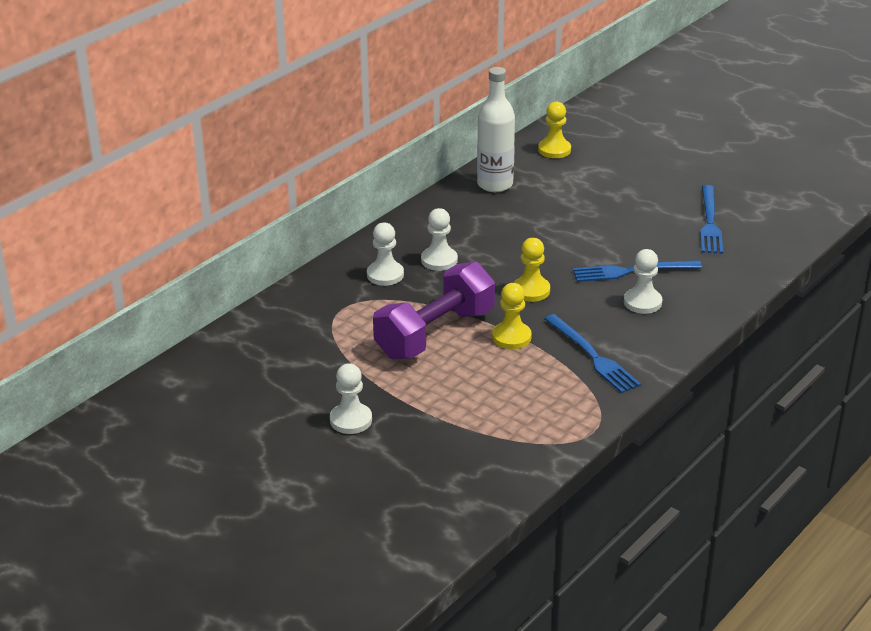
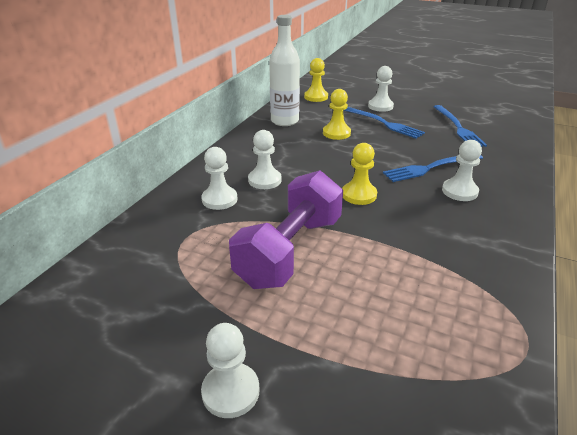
camera: 15 degrees left, 0 degrees up
yellow pawn [492,283,532,349] -> yellow pawn moved to [323,89,351,140]
blue fork [545,314,641,393] -> blue fork moved to [343,107,425,139]
none -> white pawn [368,66,394,112]

